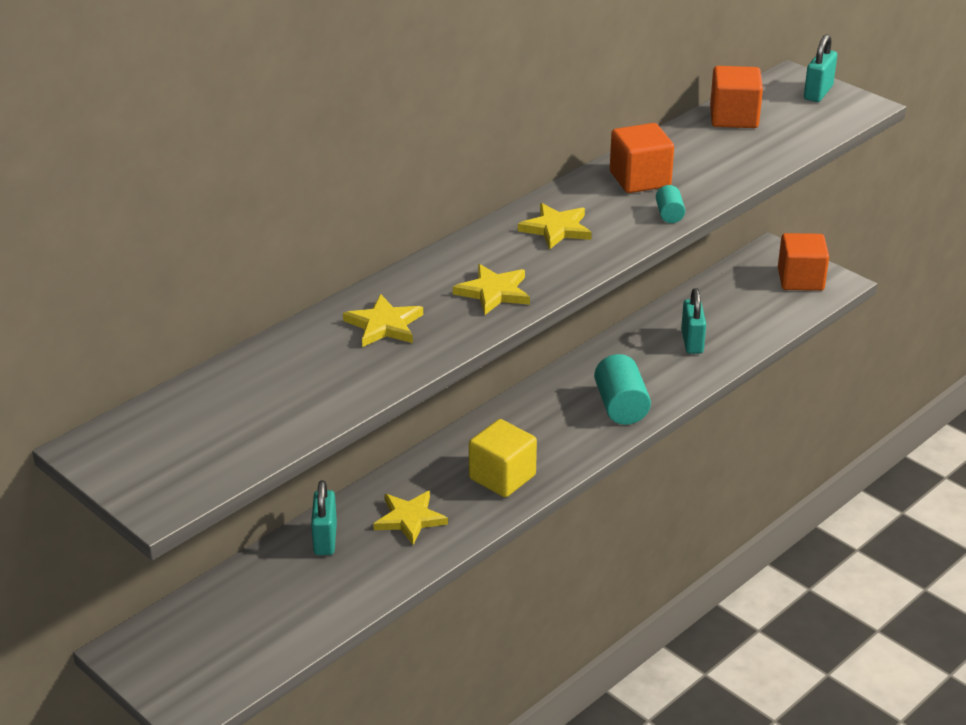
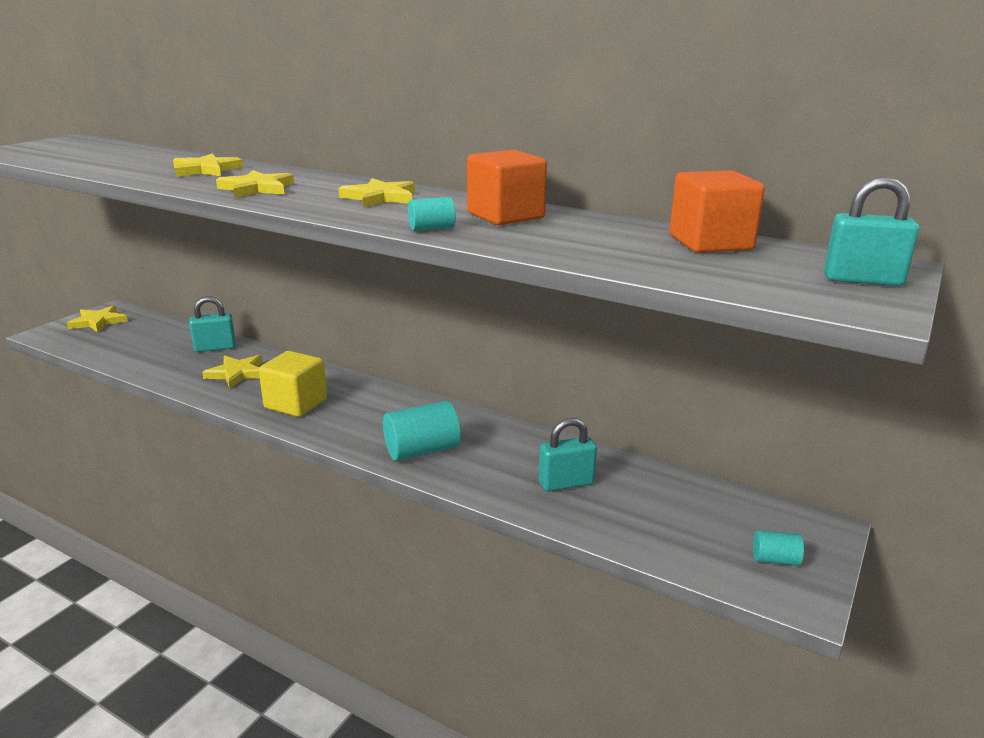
camera: 75 degrees right, 10 degrees down
orange cube [778,233,829,291] -> turquoise cylinder [753,530,804,566]
none -> yellow star [67,305,128,332]

